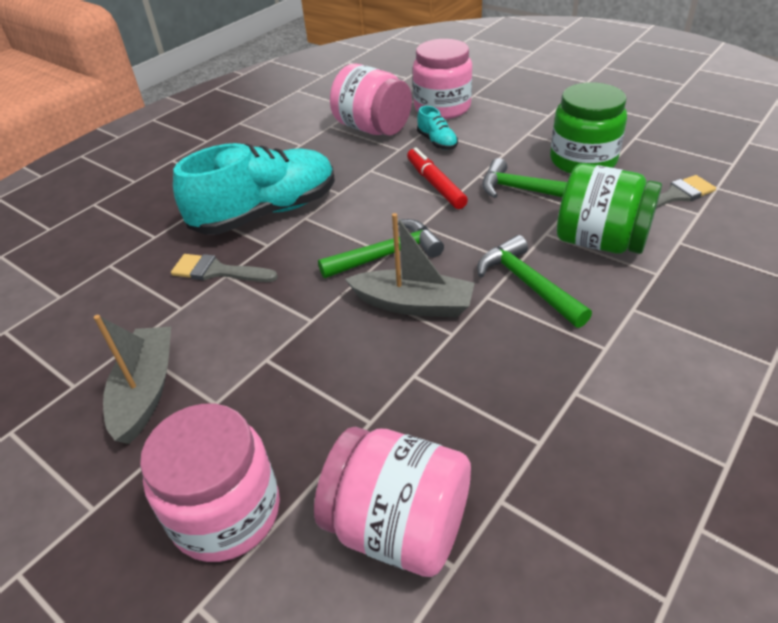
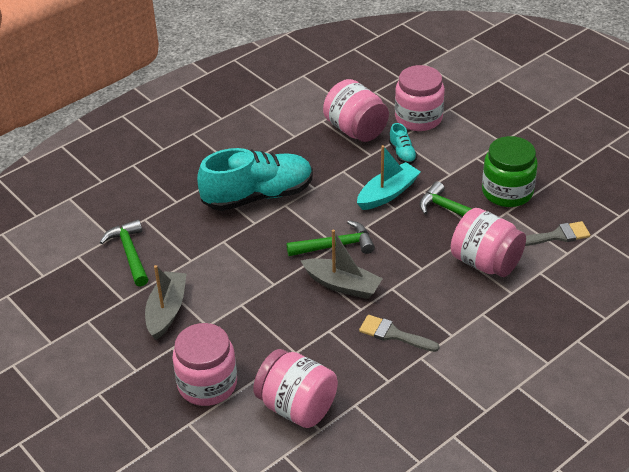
camera: 10 degrees right, 0 degrees up
grey brush [171,254,278,282] -> grey brush moved to [359,315,439,352]
red marker [407,147,468,209] -> turquoise boat [357,145,421,210]
green hammer [478,235,592,328] -> green hammer moved to [100,219,149,287]
green jar [557,163,662,254] -> pink jar [451,208,526,277]

